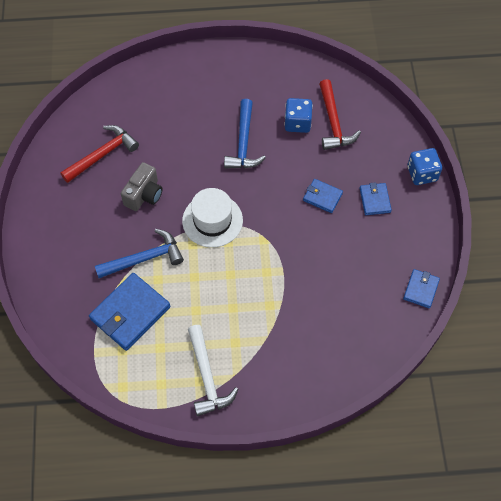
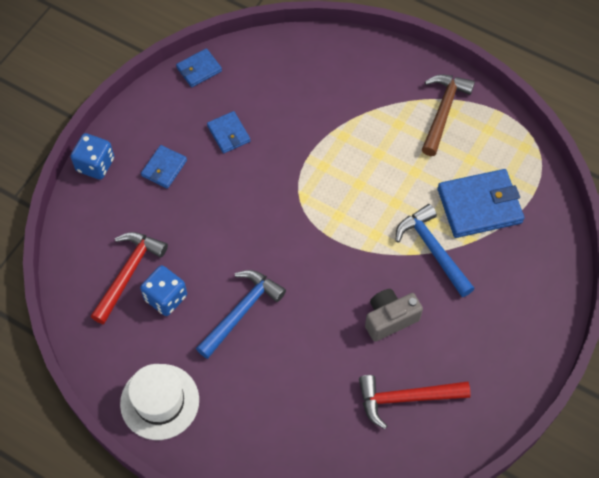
camera: 145 degrees left, 0 degrees up
blue hammer [95,229,184,278] -> blue hammer turned 45 degrees clockwise [396,204,475,297]
white hat [182,188,243,248] -> white hat moved to [120,364,199,440]
white hammer [188,325,238,416] -> brown hammer [422,74,475,156]
blue wallet [303,179,343,213] -> blue wallet moved to [207,111,251,153]

